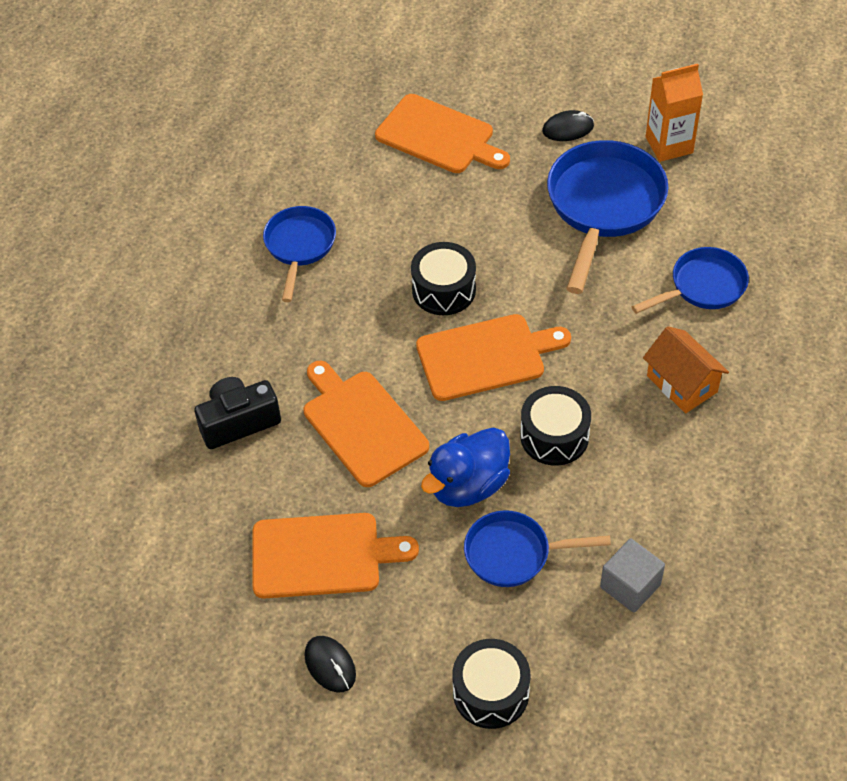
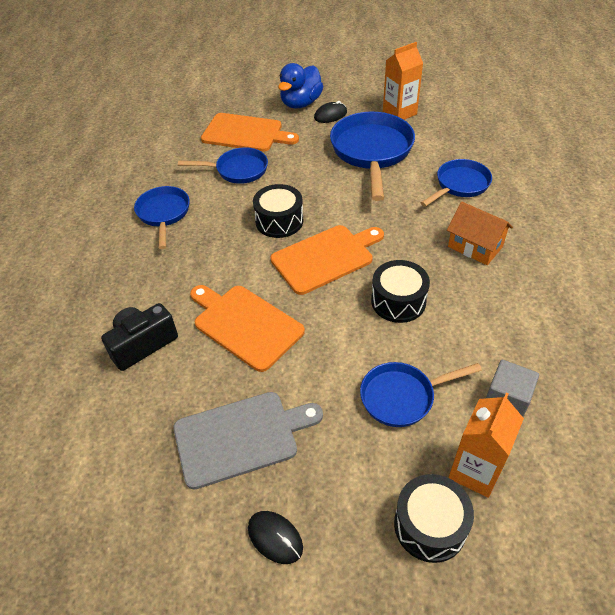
camera: 15 degrees left, 5 degrees down
orange cutting board [252,513,419,598] -> grey cutting board [173,392,323,490]
blue duck [421,427,510,507] -> blue duck moved to [278,63,323,108]
none -> blue pan [178,147,268,184]
none -> orange carton [449,393,524,498]

